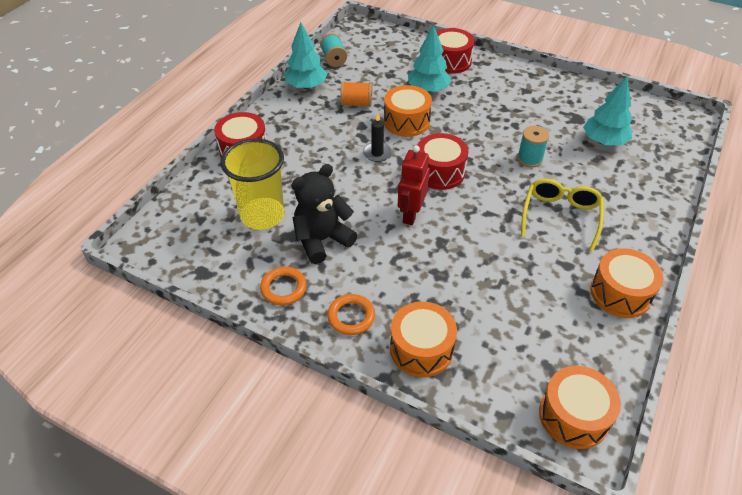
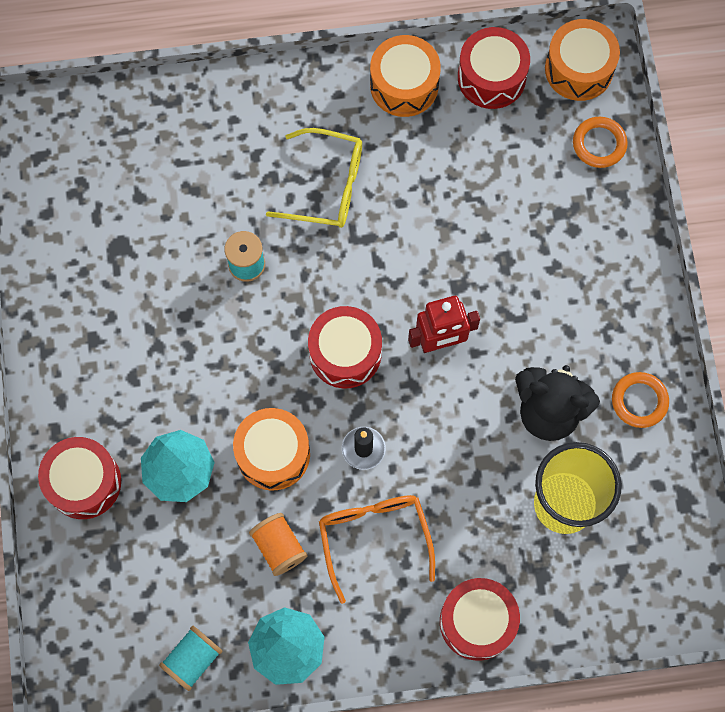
camera: 125 degrees left, 25 degrees up
orange ring [327,294,375,335] -> orange ring moved to [573,117,628,168]
orange drum [390,302,457,377] -> none
yellow glasses [521,179,604,252] -> yellow glasses turned 150 degrees counterclockwise [266,128,362,228]
turquoise tree [583,75,632,145] -> none
none -> orange glasses [319,495,435,604]
none -> red drum [458,27,530,109]

